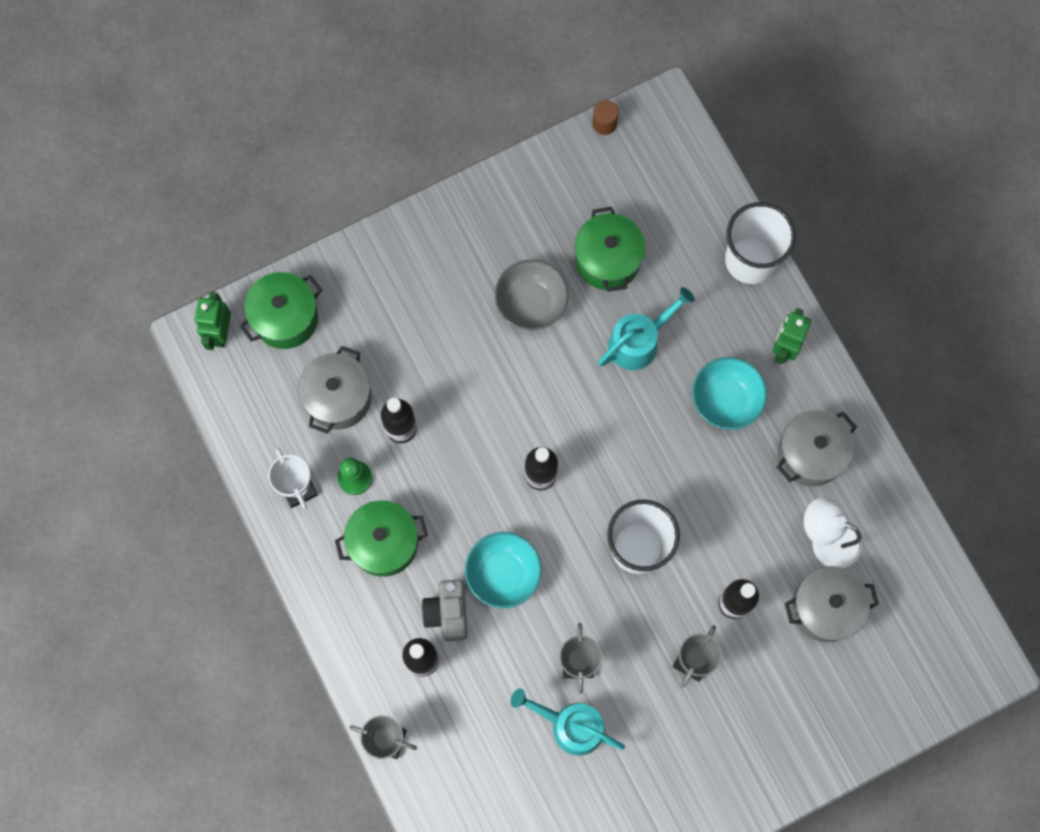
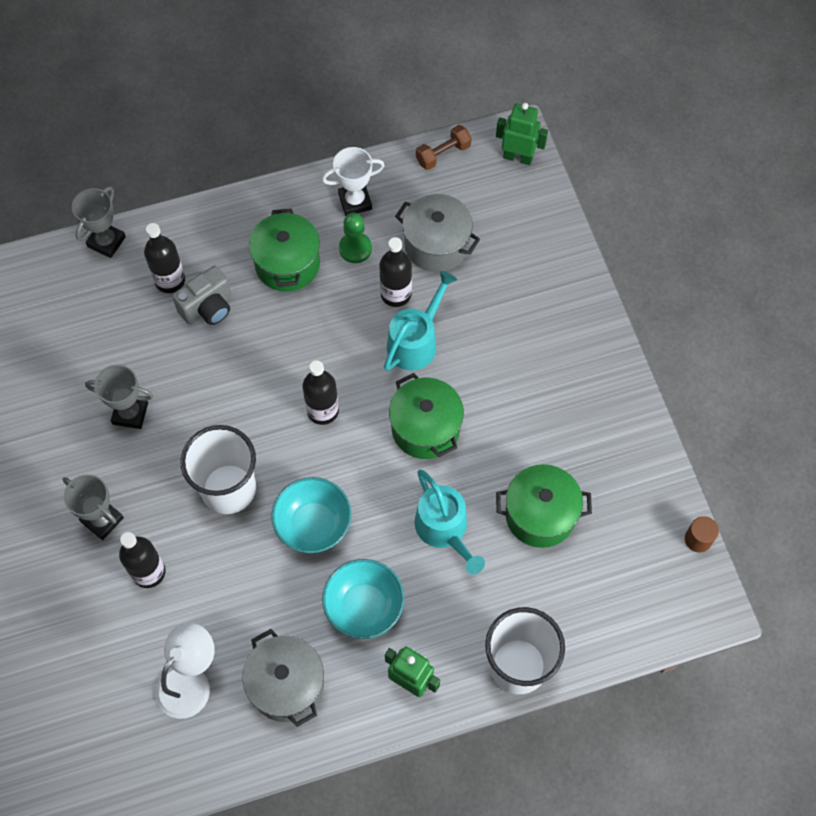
camera: 100 degrees right, 10 degrees down
green pot [239,272,322,349] -> green pot moved to [389,373,464,459]
grey camera [421,580,468,641] -> grey camera turned 135 degrees clockwise [172,266,232,325]
turquoise bowl [465,532,542,608] -> turquoise bowl moved to [271,477,351,553]
grey bowl [495,260,568,330] -> none
turquoise watering can [511,688,625,756] -> turquoise watering can moved to [384,271,457,371]
grey pot [785,566,879,642] -> none
none -> brown dumbbell [416,125,472,170]

